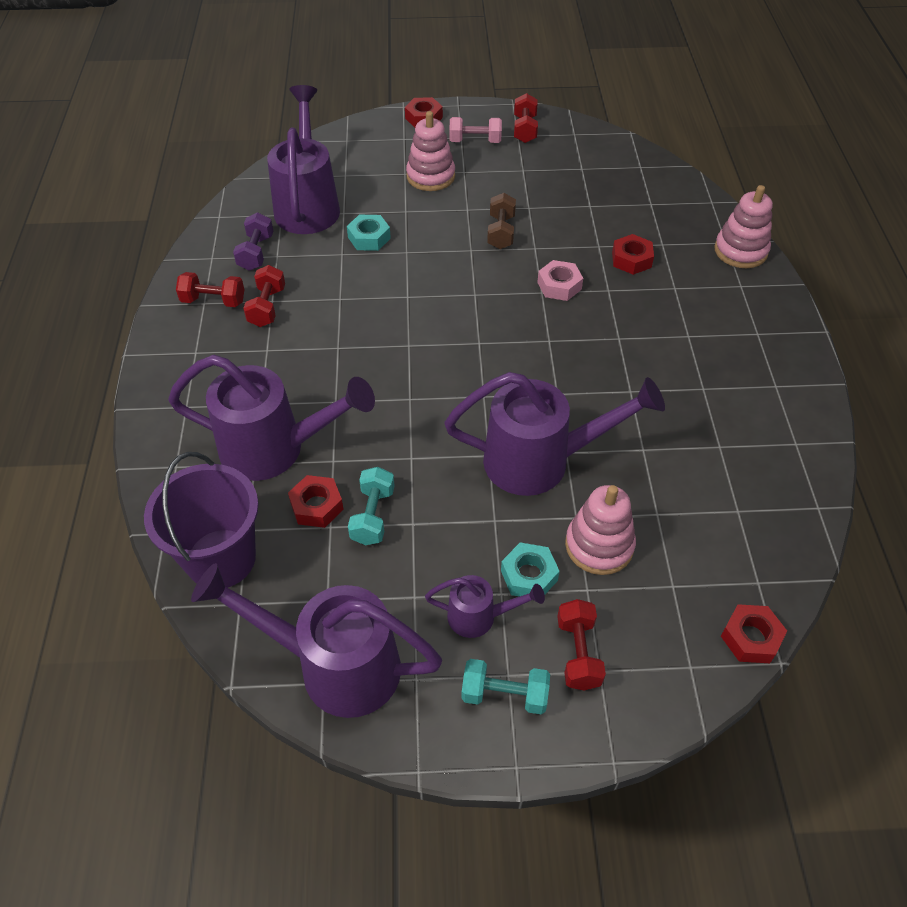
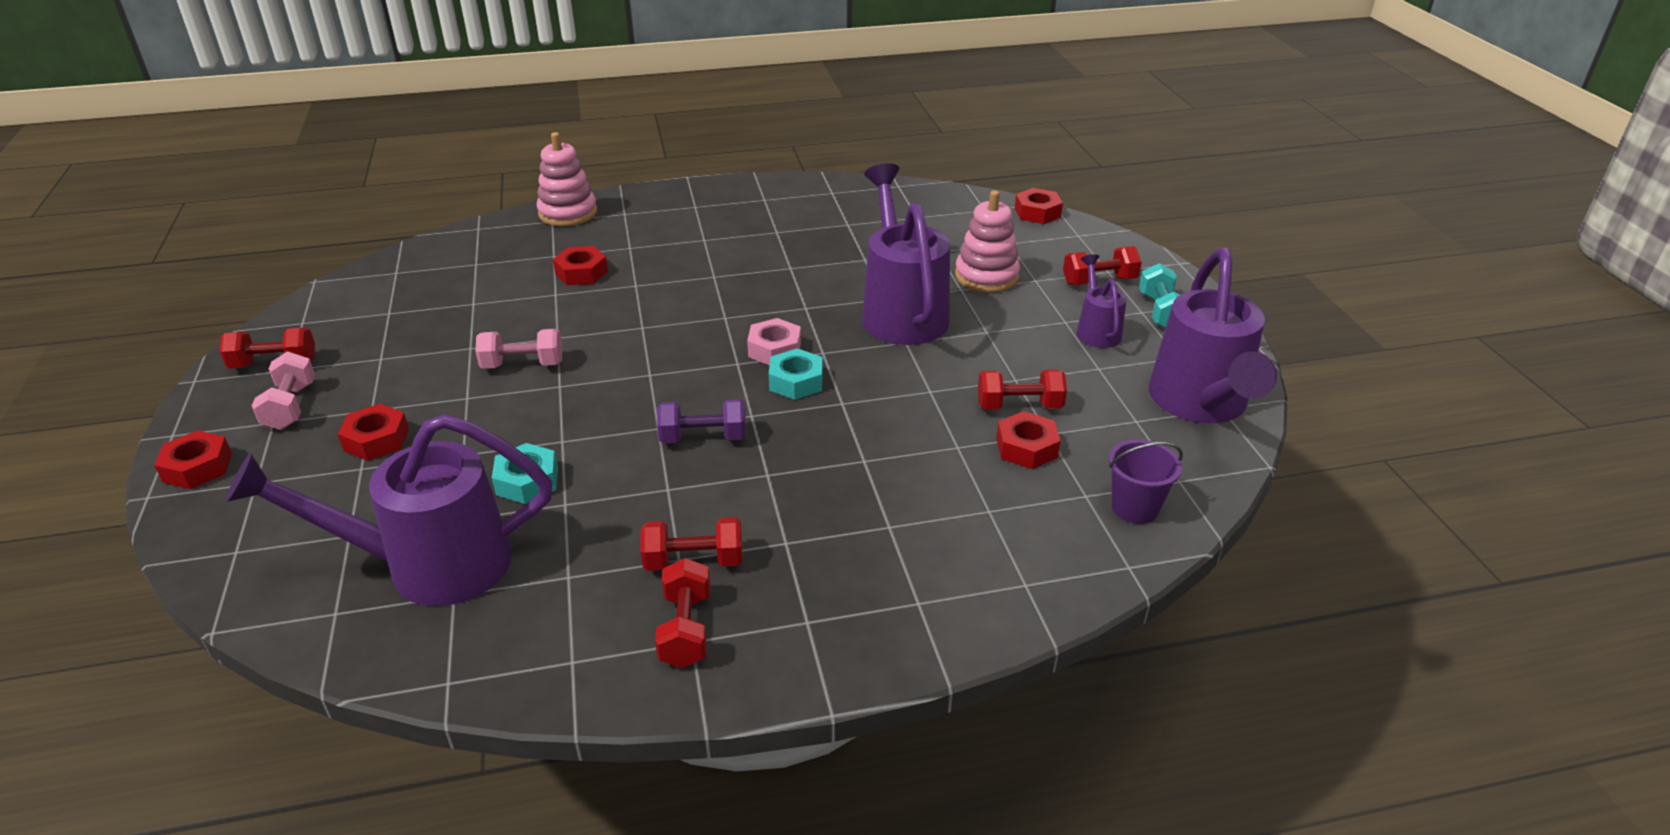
camera: 100 degrees left, 15 degrees down
purple bucket [144,452,259,588] -> purple bucket [1109,440,1183,524], size x0.55
purple watering can [168,355,375,481] -> none
purple dumbbell [233,213,273,271] -> purple dumbbell moved to [657,399,746,443]
turquoise dumbbell [348,467,395,545] -> red dumbbell [978,369,1067,410]
pink stacking toy [406,111,455,191] -> red nut [338,404,409,461]
brown dumbbell [487,193,516,249] -> pink dumbbell [475,329,562,369]
turquoise nut [501,542,560,597] -> turquoise nut moved to [769,348,823,400]
pink nut [537,260,583,301] -> pink nut moved to [747,318,801,366]

